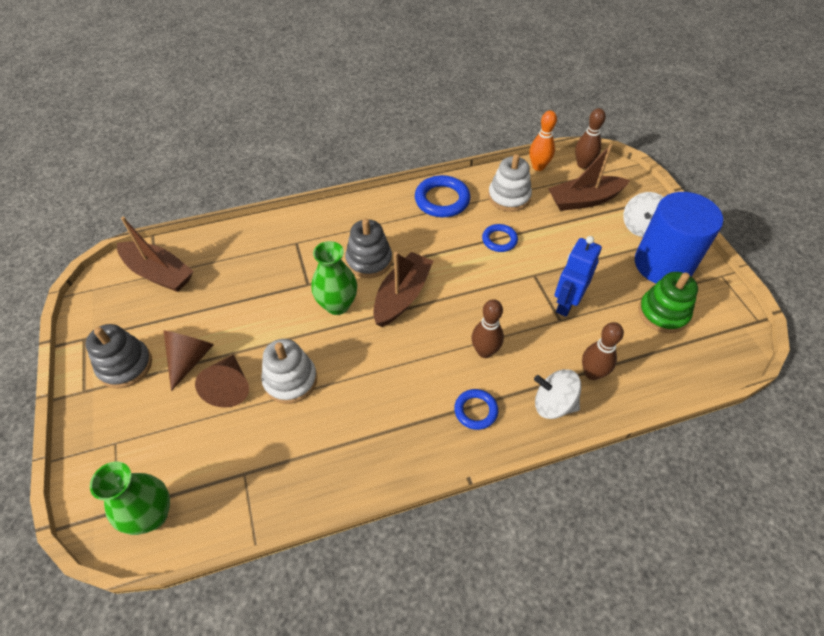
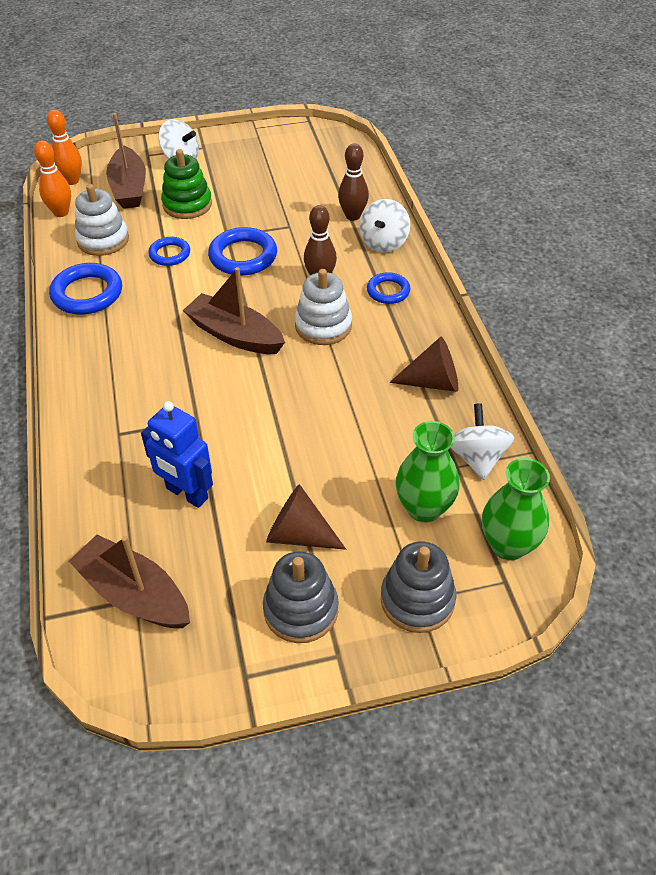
camera: 85 degrees left, 5 degrees down
brown boat [117,217,194,292] -> brown boat turned 90 degrees counterclockwise [69,535,190,628]
brown cone [195,354,249,408] -> brown cone moved to [389,337,458,392]
white stacking toy [261,339,317,404] -> white stacking toy moved to [295,269,352,345]
green vase [311,241,357,315] -> green vase moved to [396,421,460,523]
grey stacking toy [345,219,392,278] -> grey stacking toy moved to [380,541,456,633]
blue robot [555,236,602,317] -> blue robot moved to [141,401,213,508]
brown bowling pin [575,108,606,169] -> orange bowling pin [47,110,82,185]
blue cylinder [635,192,723,283] -> none
green stacking toy [638,272,698,333] -> green stacking toy moved to [161,149,212,219]
none -> blue ring [208,227,277,276]
none -> white spinning top [451,403,514,480]

